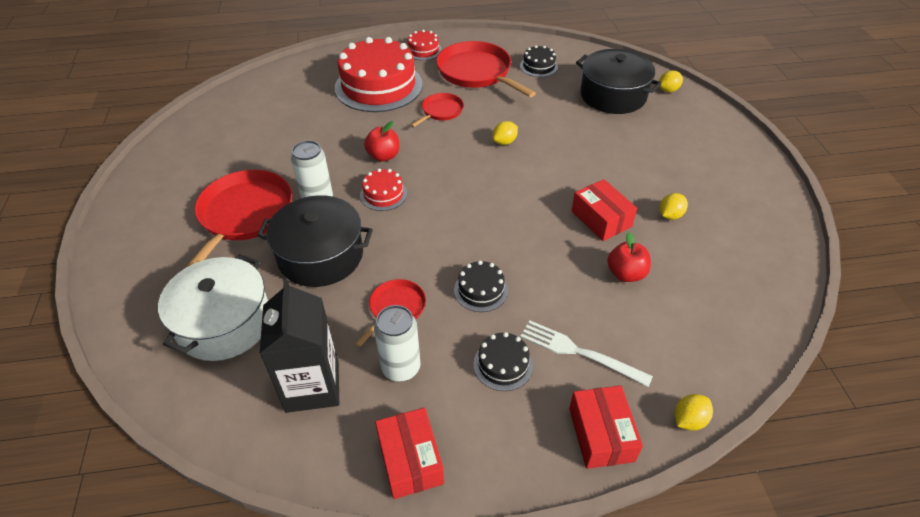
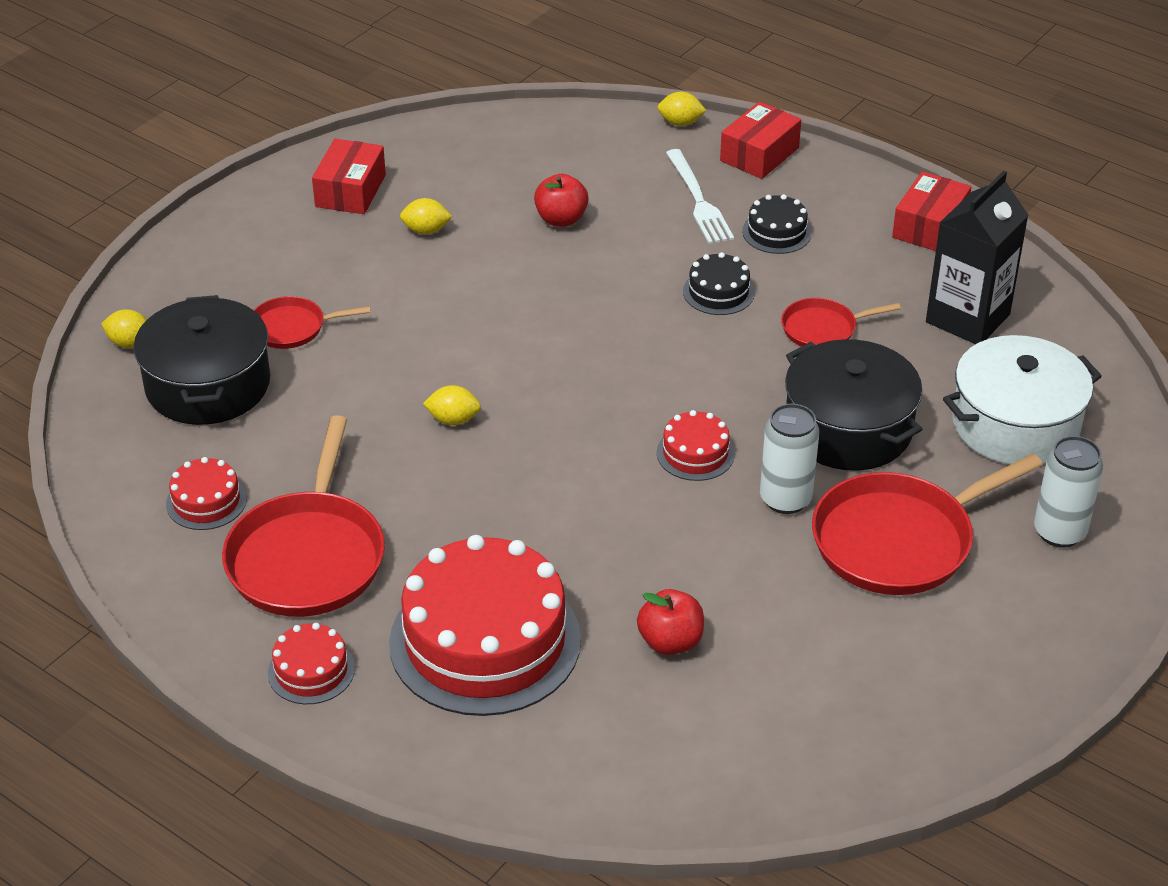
camera: 135 degrees left, 5 degrees down
red apple [364,121,399,162] -> red apple moved to [637,589,704,655]
white can [374,305,421,382] -> white can moved to [1034,436,1103,548]
red pan [410,93,464,127] -> red pan moved to [254,296,371,349]
black cake [520,45,558,77] -> red cake [166,457,247,530]
red box [571,179,637,241] -> red box moved to [312,139,386,214]

